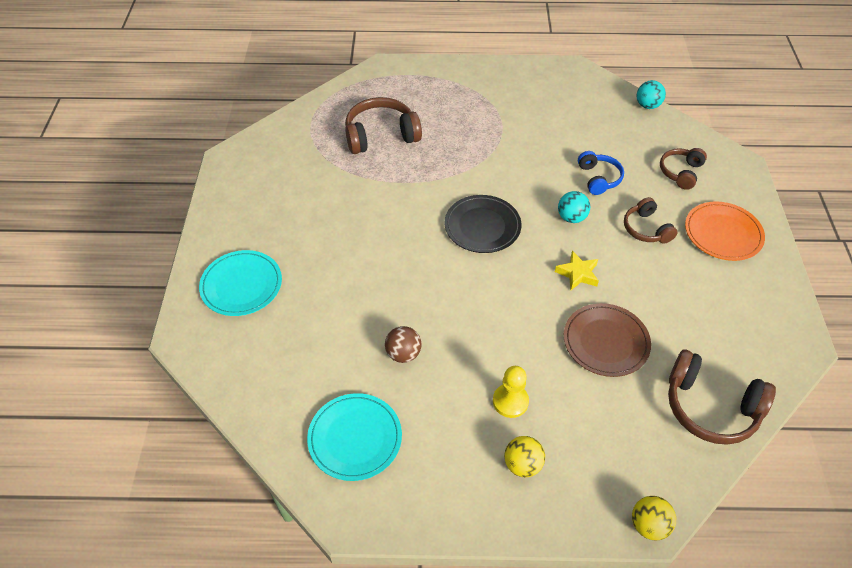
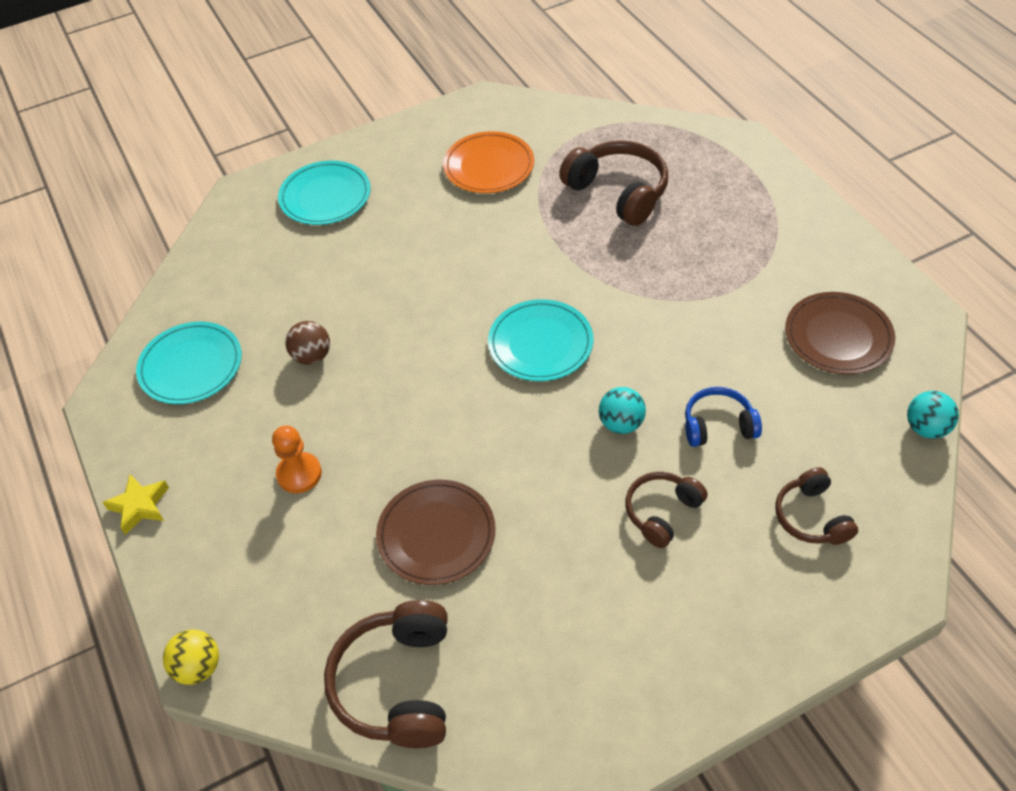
camera: 65 degrees right, 0 degrees up
black plate [445,195,522,253] -> turquoise plate [488,299,593,381]
yellow pawn [493,366,529,418] -> orange pawn [272,426,322,493]
yellow ball [504,436,545,477] -> none
yellow star [555,251,599,290] -> yellow star moved to [102,474,169,535]
blue headphones [578,151,624,195] -> blue headphones turned 150 degrees counterclockwise [685,387,762,447]
brown headphones [660,148,707,190] -> brown headphones turned 105 degrees counterclockwise [775,467,858,545]
orange plate [685,202,765,261] -> orange plate moved to [443,131,534,193]
none -> brown plate [785,292,895,374]

